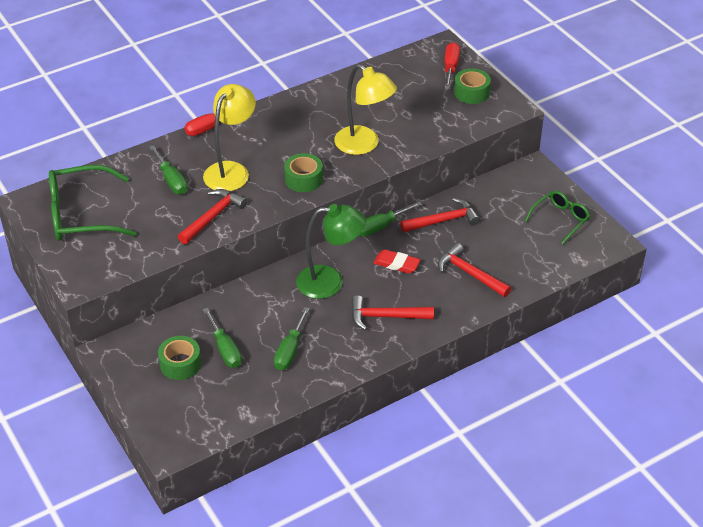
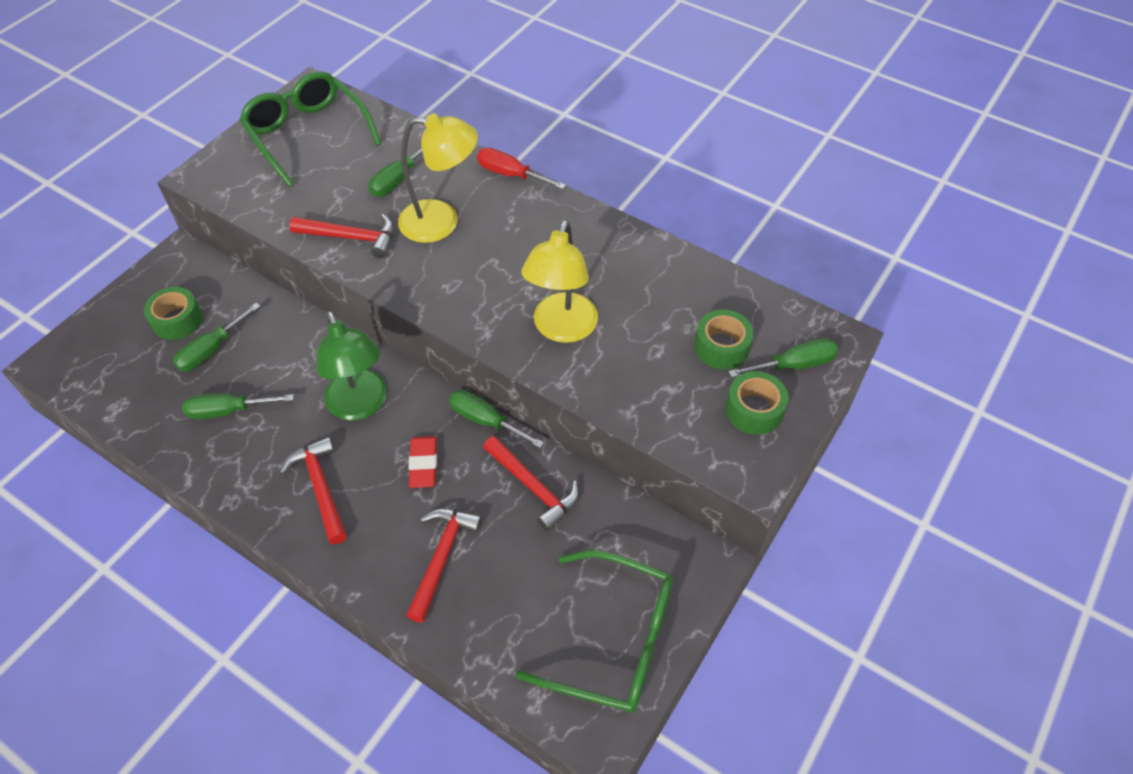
camera: 65 degrees right, 10 degrees up
green tape [284,153,323,192] -> green tape moved to [694,309,754,369]
red screwdriver [445,42,460,89] -> green screwdriver [729,338,838,378]
green glasses [525,190,590,244] -> green glasses [515,550,673,713], size x1.72

